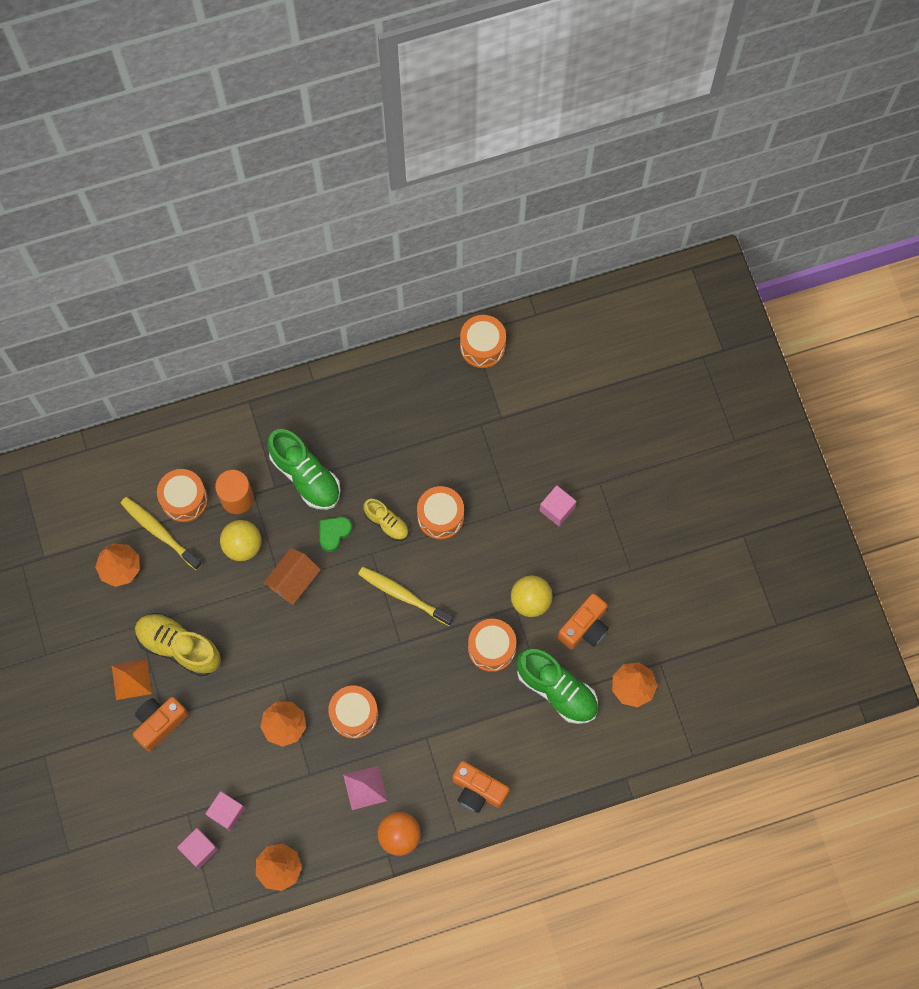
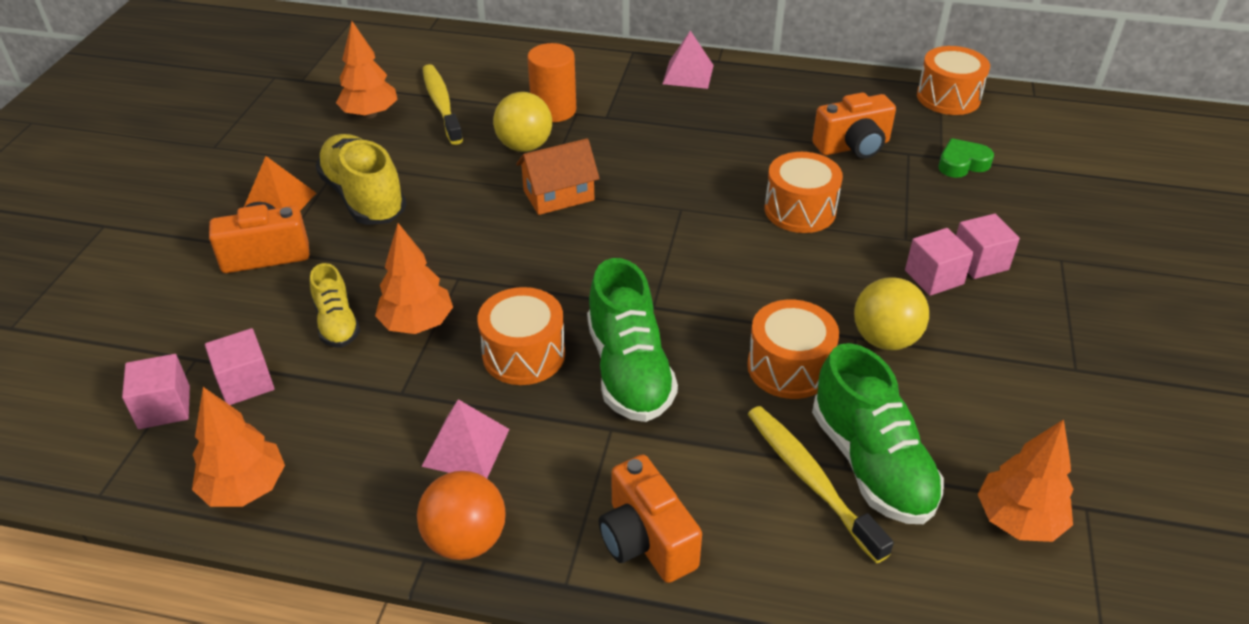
camera: 30 degrees right, 30 degrees down
orange drum [157,469,208,522] -> none
green shoe [267,429,341,510] -> green shoe moved to [587,258,678,422]
green heart [320,517,352,552] -> green heart moved to [938,138,994,178]
yellow toothbrush [358,567,454,626] -> yellow toothbrush moved to [748,406,894,563]
yellow shoe [363,499,409,541] -> yellow shoe moved to [310,263,360,348]
orange camera [558,594,609,649] -> orange camera moved to [812,92,896,158]
none -> pink pyramid [663,30,714,89]
none -> pink cube [905,228,974,296]

